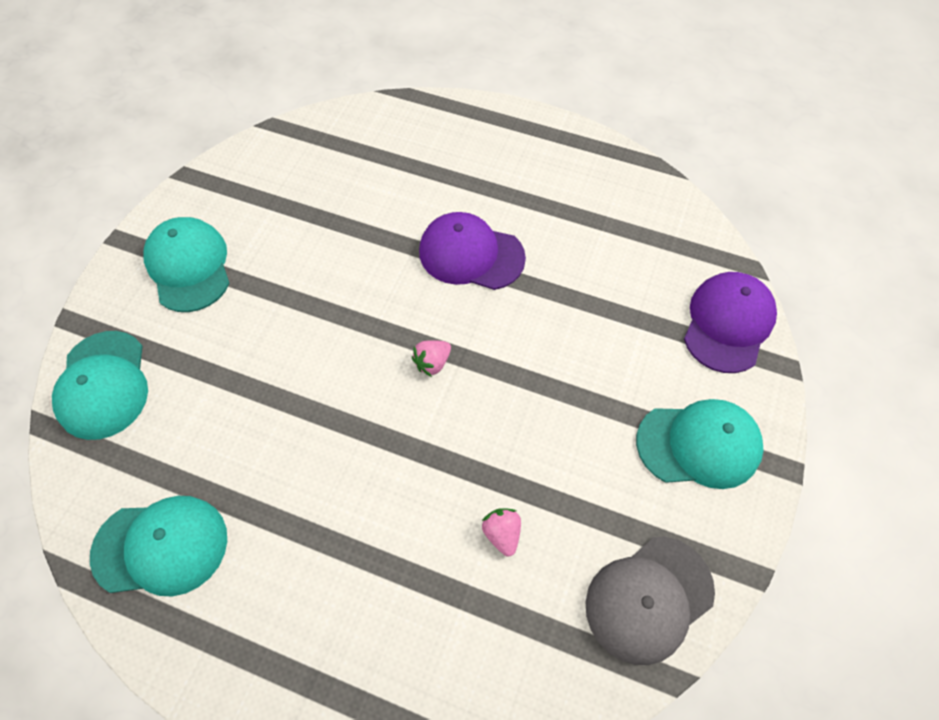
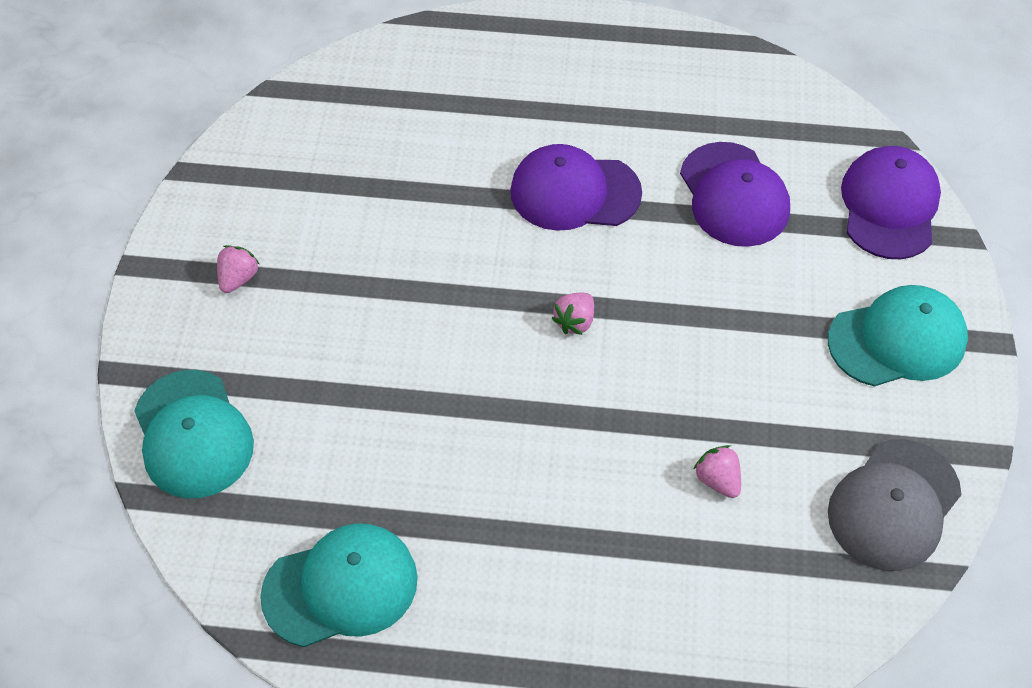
camera: 15 degrees left, 5 degrees down
turquoise cap [143,217,230,312] -> pink strawberry [217,245,260,293]
none -> purple cap [680,142,790,247]

